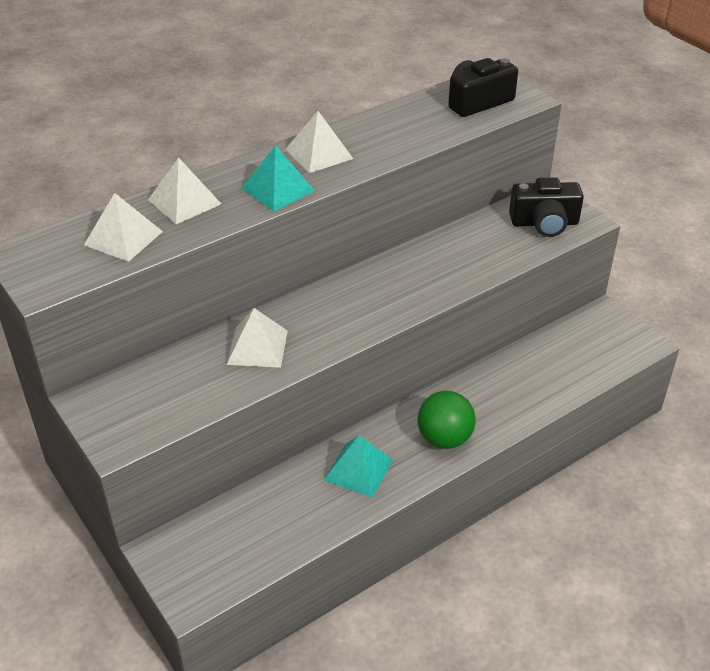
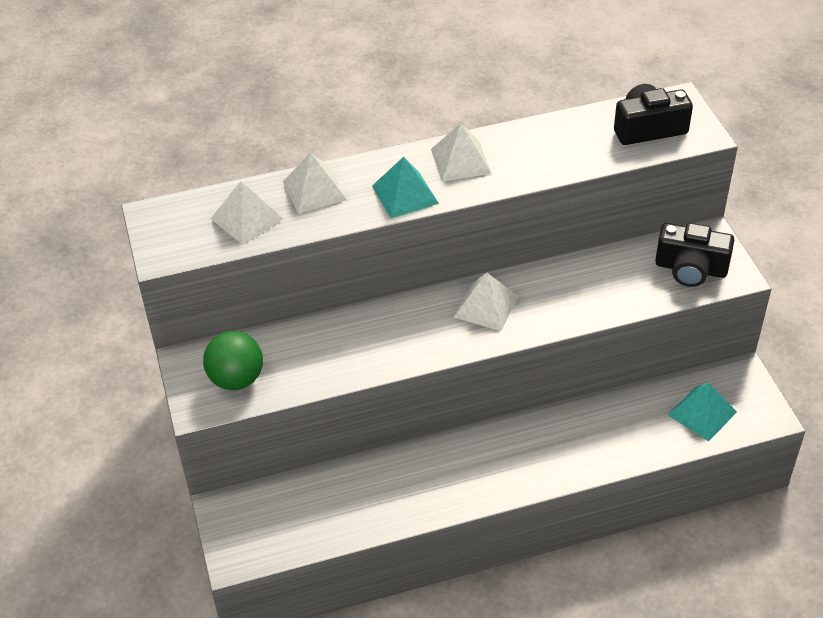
camera: 20 degrees right, 5 degrees up
white pyramid [227,308,288,368] -> white pyramid moved to [454,273,518,331]
turquoise pyramid [324,436,393,497] -> turquoise pyramid moved to [668,383,737,441]
green ball [417,391,476,449] -> green ball moved to [203,331,263,390]

